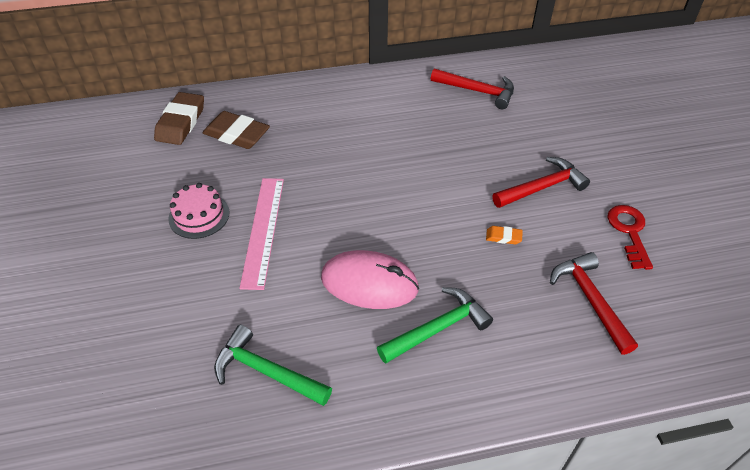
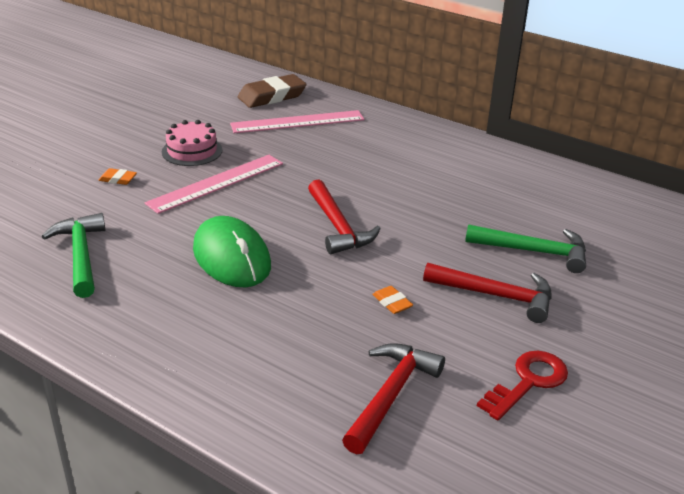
camera: 45 degrees right, 15 degrees down
brown eraser [203,111,270,149] -> pink ruler [230,110,364,133]
pink mouse [321,250,419,309] -> green mouse [193,216,271,287]
green hammer [377,287,493,364] -> green hammer moved to [465,224,586,273]
red hammer [431,69,514,109] -> red hammer moved to [308,180,381,254]
none -> orange eraser [98,168,137,185]

